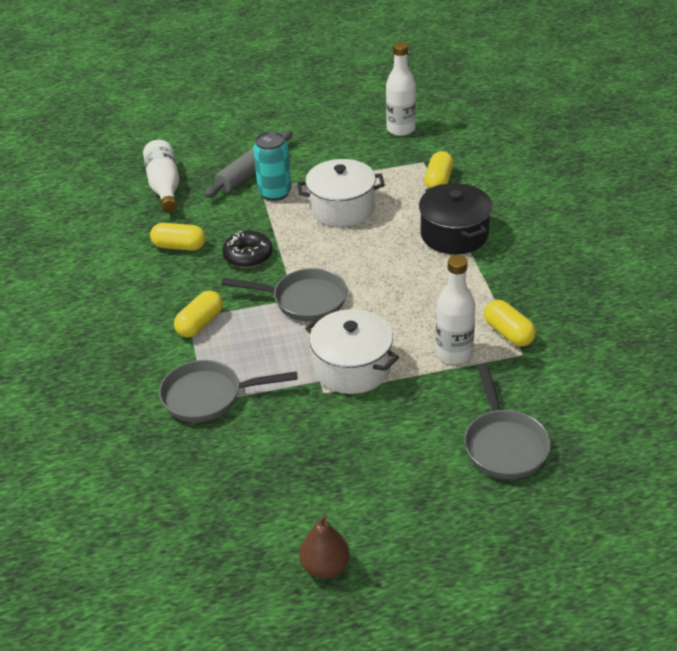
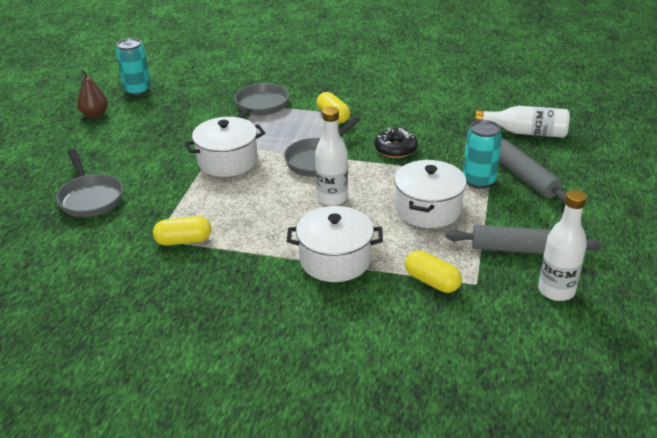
camera: 115 degrees right, 5 degrees down
yellow capsule [150,223,206,251] -> none
black pot [419,183,492,254] -> white pot [287,206,383,282]
white bottle [436,255,475,364] -> white bottle moved to [315,107,348,206]
grey pan [464,363,551,479] -> grey pan turned 135 degrees counterclockwise [56,149,123,217]
none -> turquoise can [116,38,151,96]
none -> grey rolling pin [446,225,602,254]

